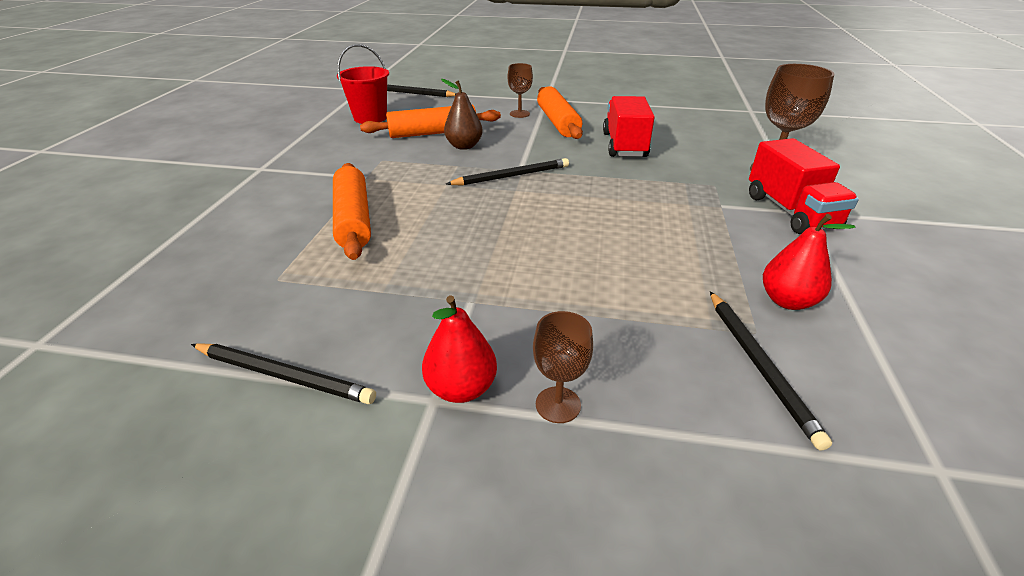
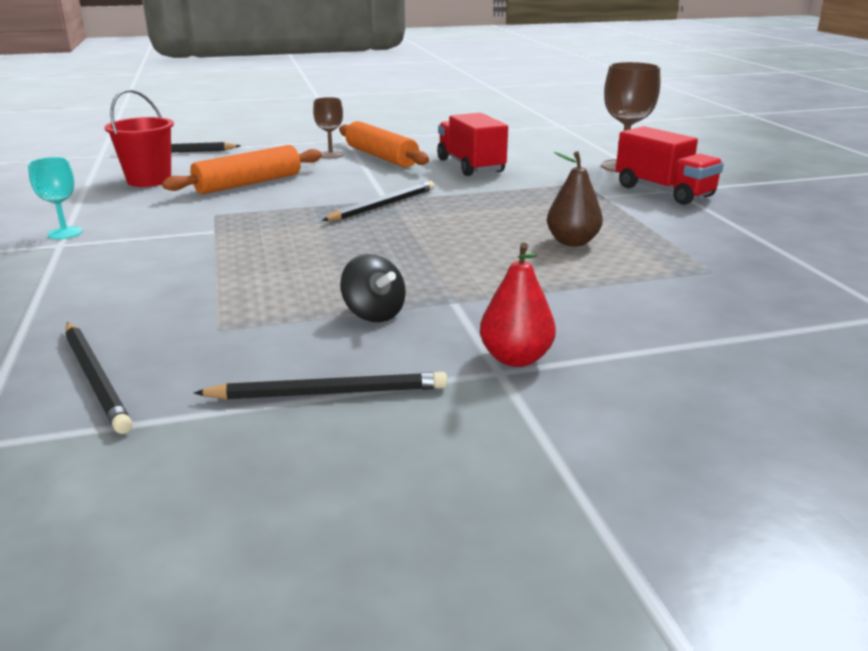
camera: 25 degrees left, 10 degrees down
orange rolling pin [333,163,371,260] -> none
brown pear [441,79,483,150] -> brown pear moved to [547,151,603,246]
brown goblet [533,311,593,423] -> none
black pencil [710,291,832,450] -> black pencil moved to [65,322,133,434]
red pear [763,214,855,310] -> none
none -> turquoise goblet [28,157,82,239]
none -> black spinning top [340,254,406,322]

